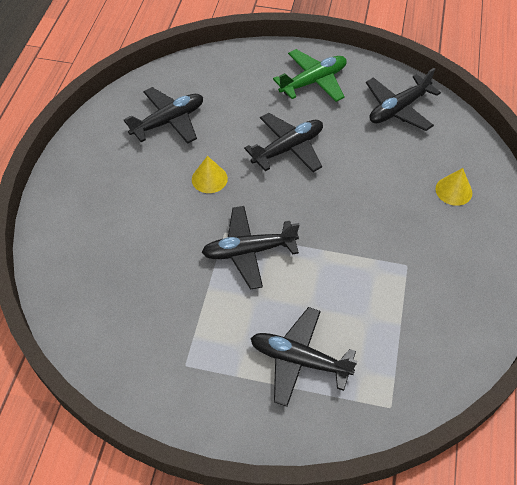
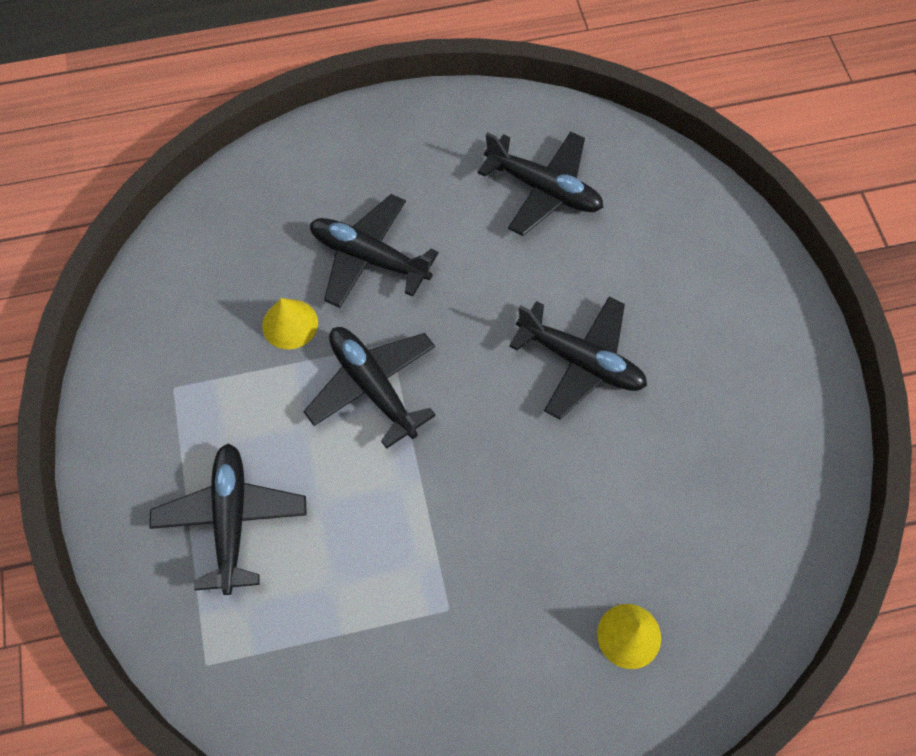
camera: 65 degrees right, 10 degrees up
yellow cone [192,156,228,193] -> yellow cone moved to [262,298,318,349]
green plane [273,49,347,102] -> none
black plane [366,68,441,131] -> black plane moved to [310,194,439,308]

